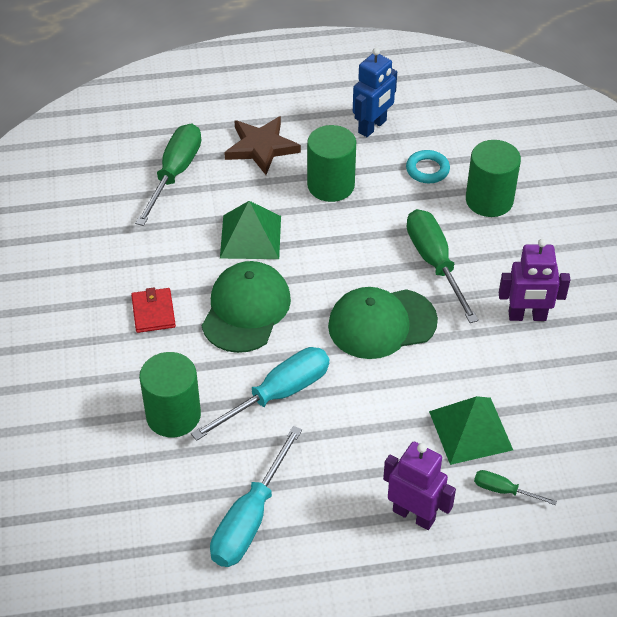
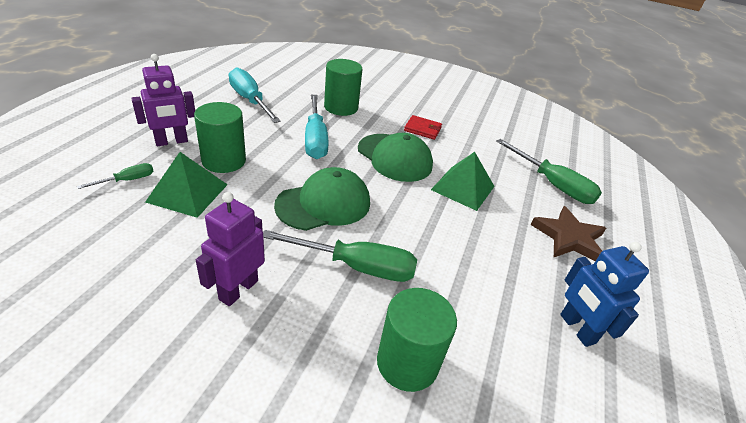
camera: 115 degrees right, 10 degrees down
green cylinder [307,125,356,202] -> green cylinder moved to [194,102,246,173]
green cap [328,287,438,359] -> green cap turned 45 degrees clockwise [274,167,370,231]
turquoise ring [406,150,450,183] -> none

